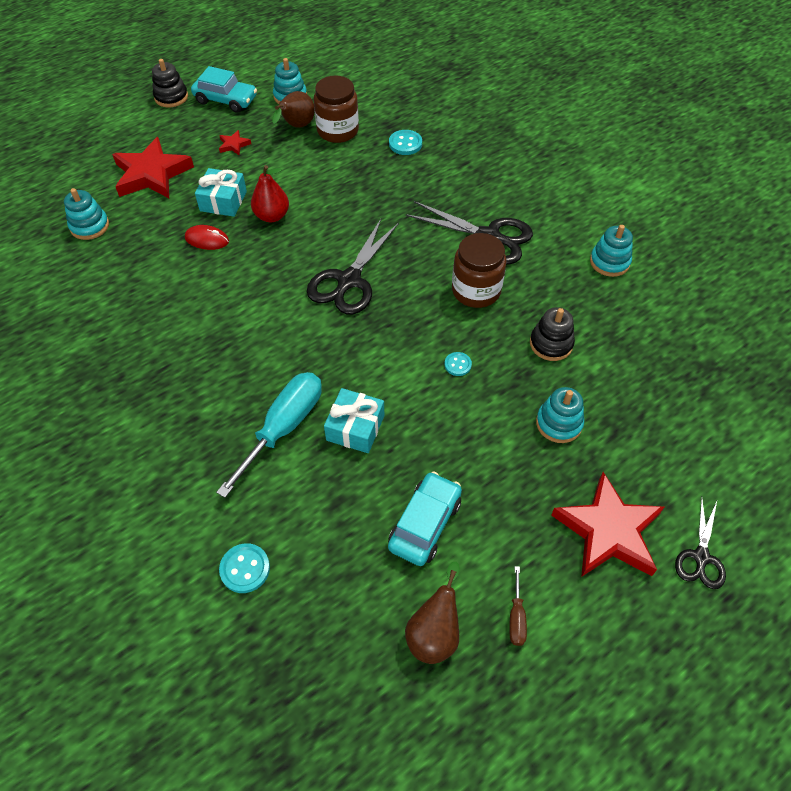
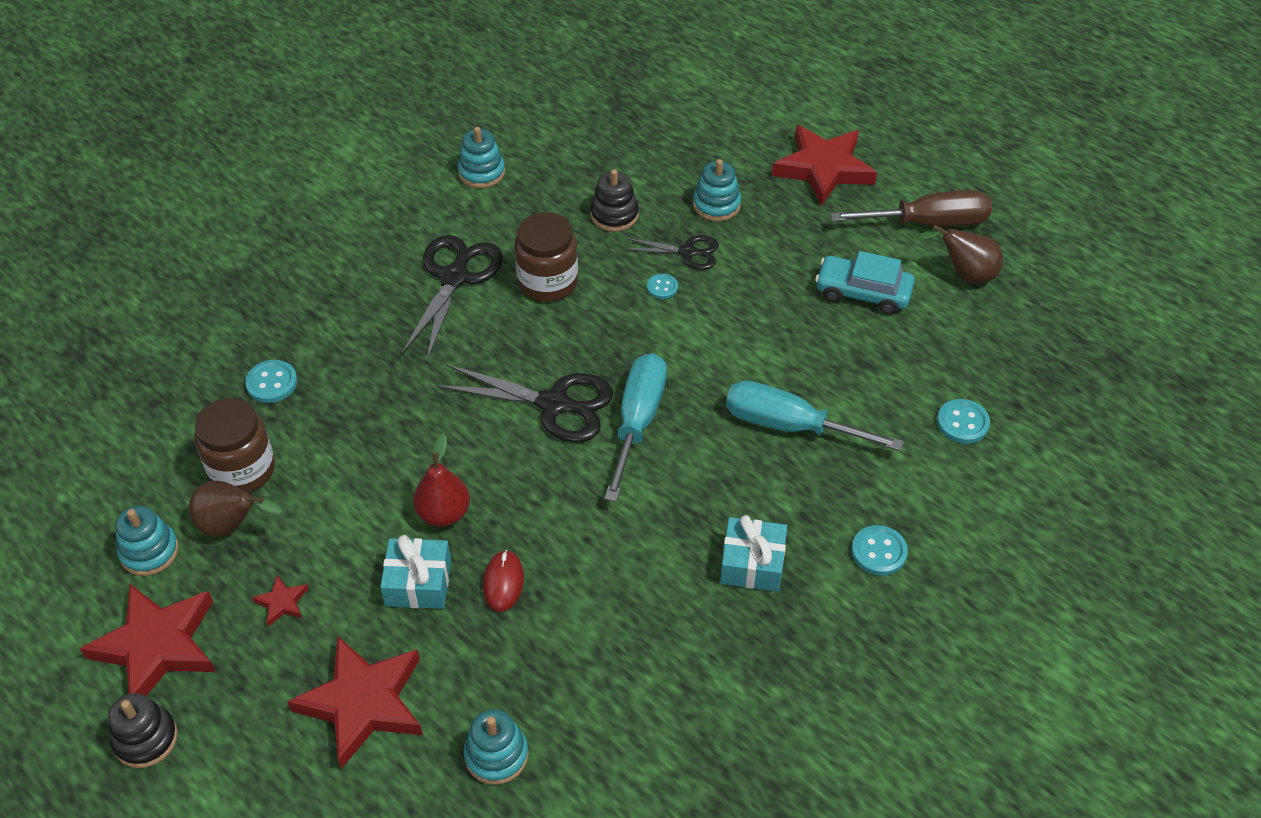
camera: 100 degrees left, 5 degrees down
turquoise car [191,66,257,113] -> red star [80,584,215,696]
turquoise gift [324,388,384,453] -> turquoise gift moved to [720,515,787,592]
brown screwdriver [509,566,527,646] -> brown screwdriver [831,190,992,227], size x2.24
black scissors [675,496,726,589] -> black scissors moved to [622,235,719,270]
none -> turquoise screwdriver [604,353,667,502]
none -> turquoise button [852,525,908,576]

